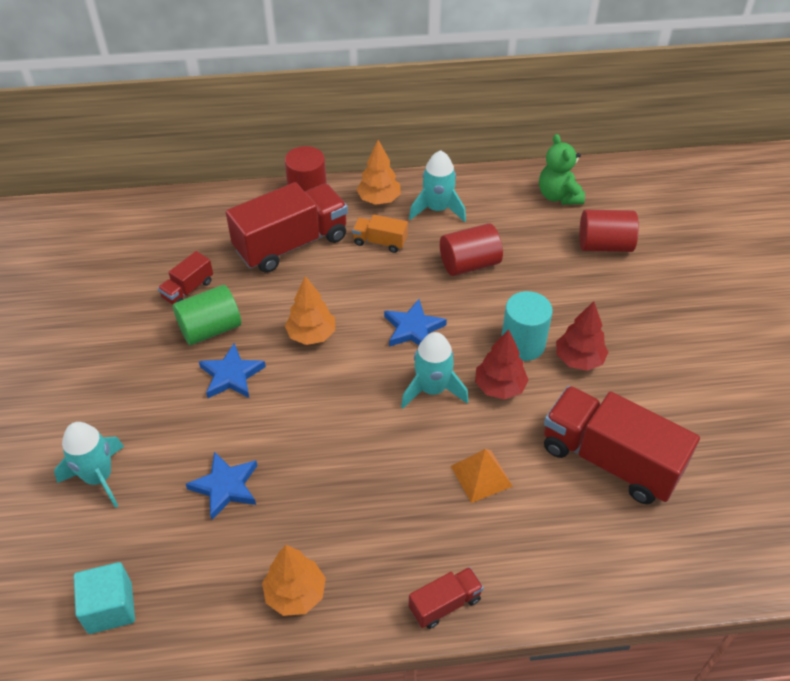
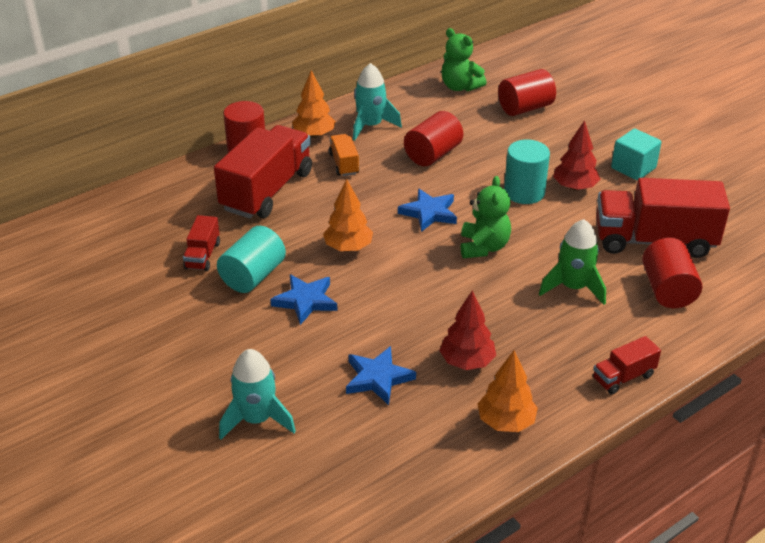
camera: 30 degrees left, 10 degrees down
turquoise cube [74,562,135,634] -> turquoise cube moved to [611,129,662,181]
green cylinder [173,285,241,345] -> turquoise cylinder [217,226,286,293]
orange truck [352,215,408,253] -> orange truck turned 90 degrees clockwise [329,134,359,176]
turquoise rocket [401,332,469,408] -> green teddy bear [461,176,511,258]
red truck [409,567,484,629] -> red truck turned 150 degrees counterclockwise [593,336,661,395]
orange pyramid [451,449,513,503] -> green rocket [539,219,606,305]
red tree [475,329,529,400] -> red tree moved to [439,291,496,370]
none -> red cylinder [642,238,702,308]

